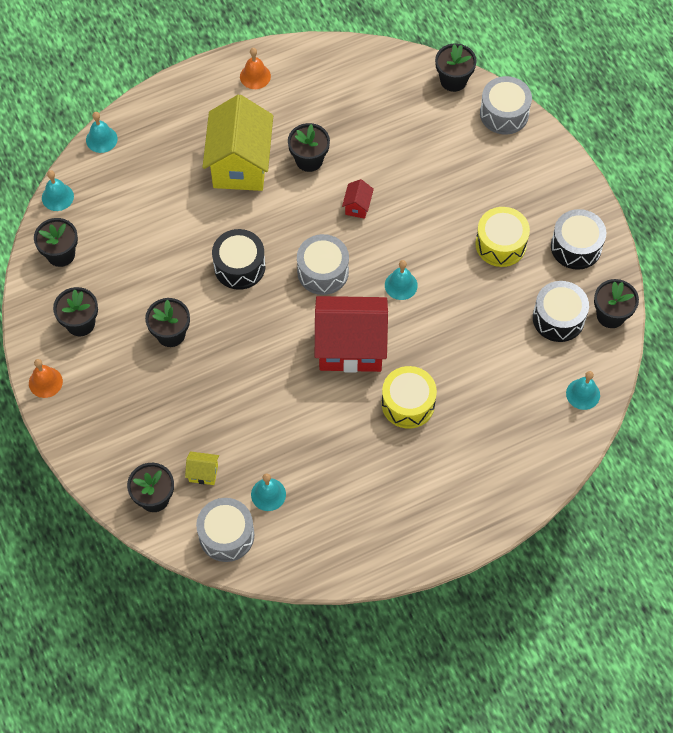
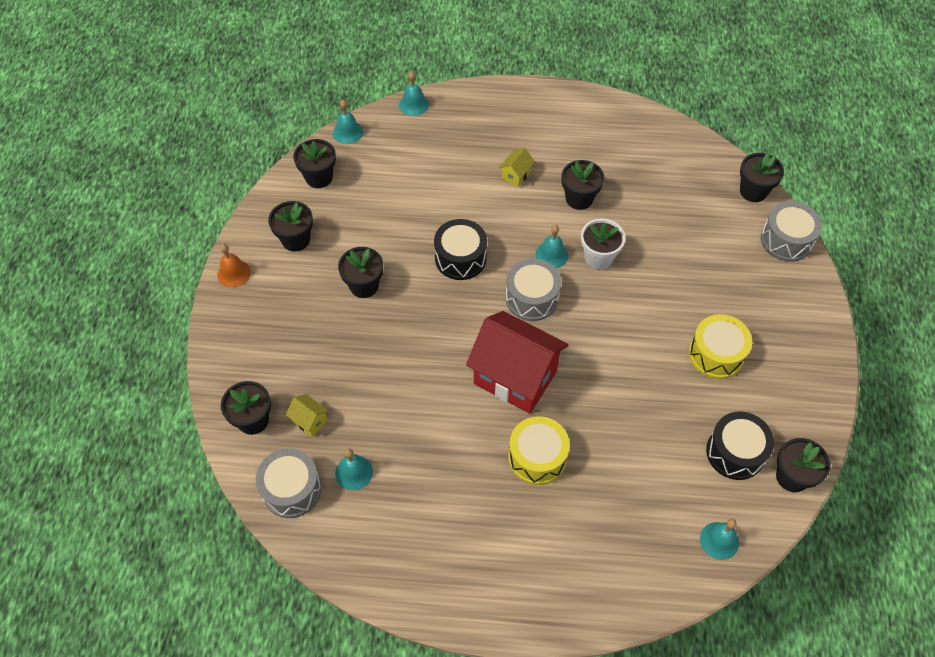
camera: 30 degrees right, 5 degrees down
yellow house [203,95,273,191] -> yellow house [499,147,535,187], size x0.41
orange bell [240,48,271,89] -> none
red house [342,179,374,219] -> white flower pot [581,219,625,269]
turquoise bell [385,260,418,300] -> turquoise bell moved to [535,225,568,268]
black drum [551,209,606,270] -> none

